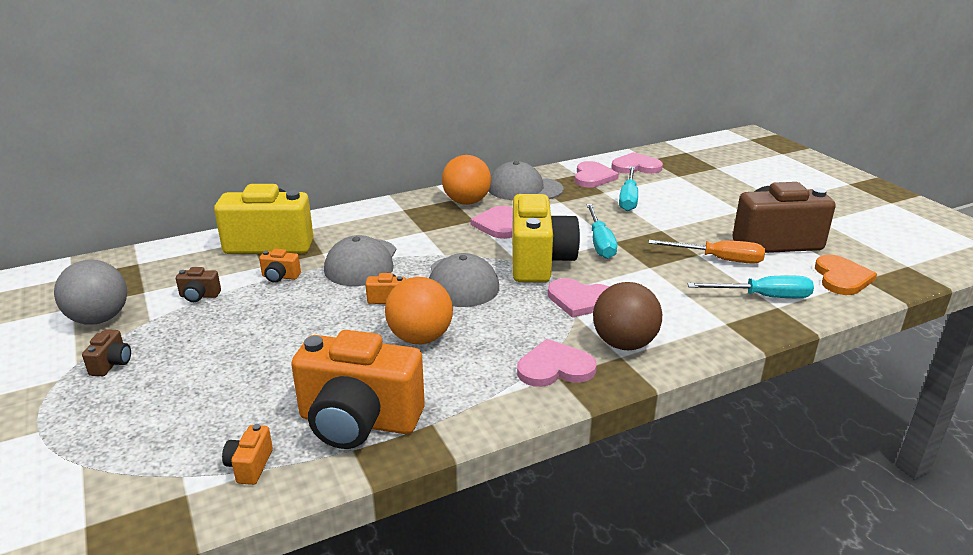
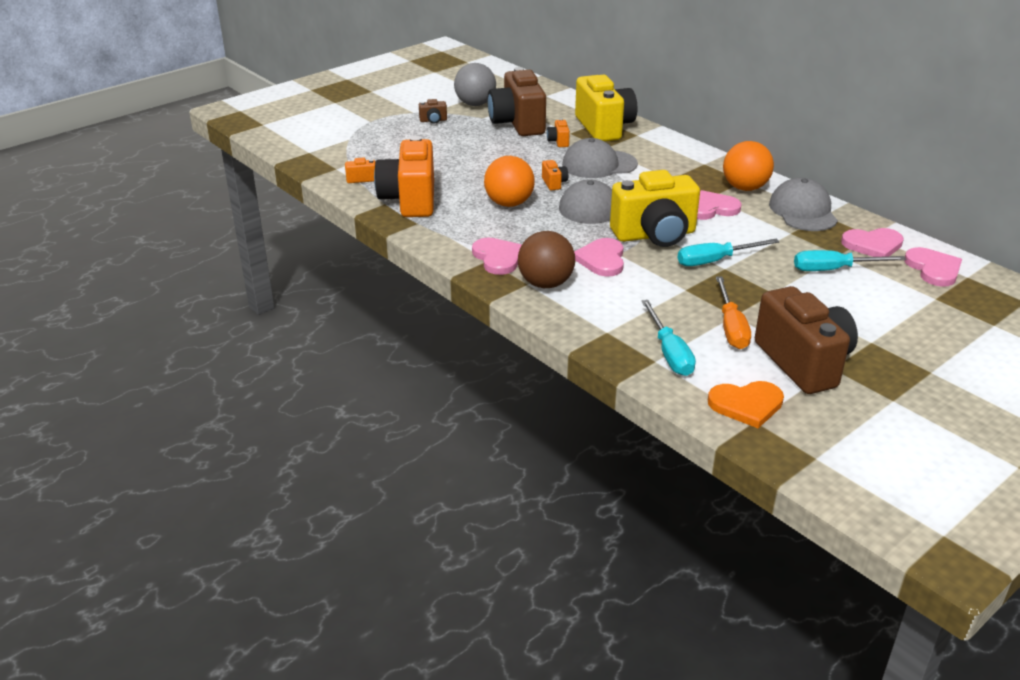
camera: 75 degrees right, 5 degrees up
brown camera [176,267,221,302] -> brown camera [488,67,546,136], size x2.49

